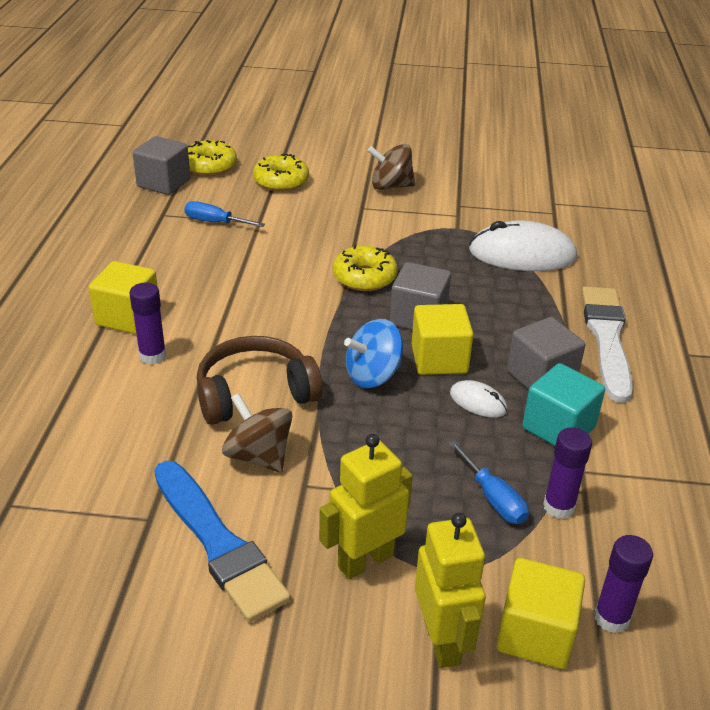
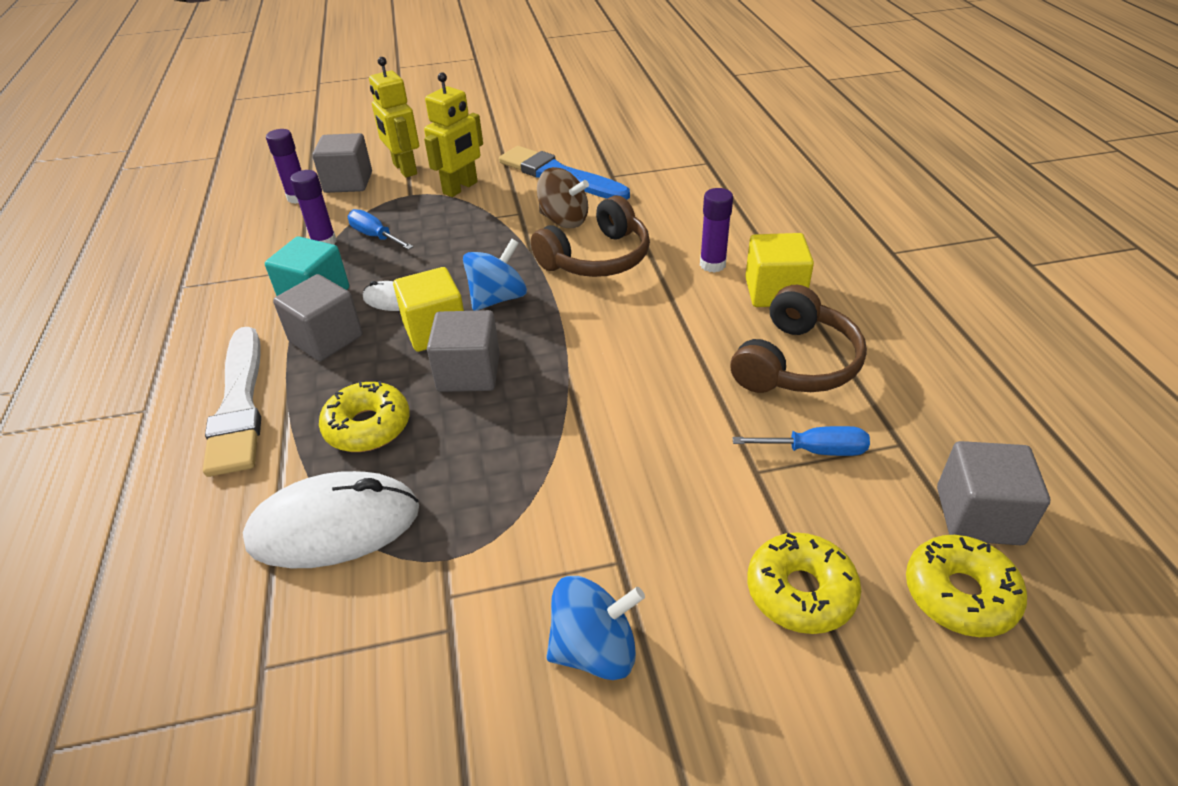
camera: 165 degrees right, 5 degrees up
yellow donut [333,245,398,291] -> yellow donut moved to [319,381,410,452]
brown spinning top [367,144,415,190] -> blue spinning top [546,576,645,680]
yellow cube [497,558,585,669] -> grey cube [312,133,372,193]
none -> brown headphones [731,285,867,393]

